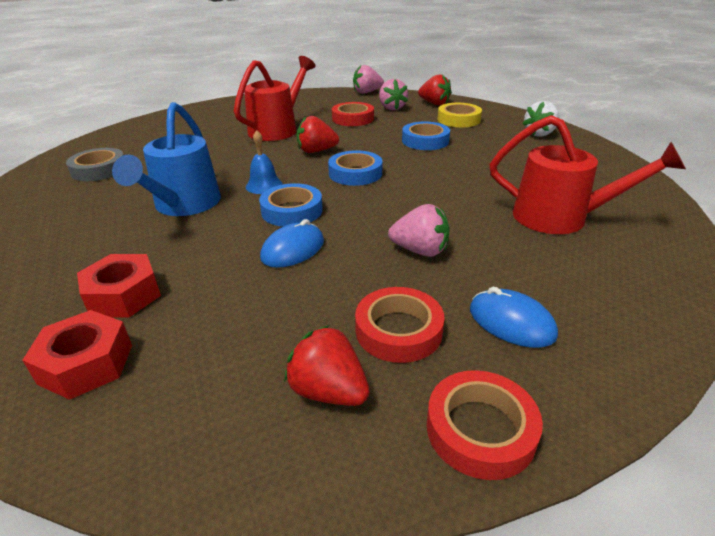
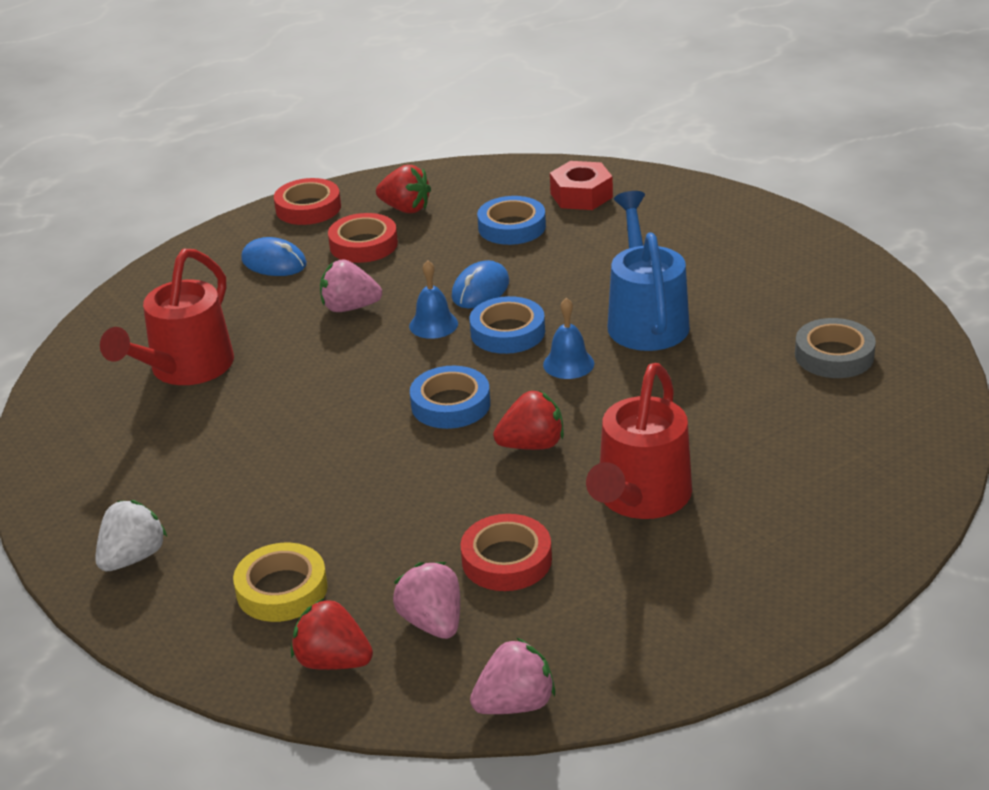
camera: 170 degrees right, 0 degrees up
red nut [77,254,161,317] -> none
blue tape [402,121,450,150] -> blue tape moved to [477,196,546,245]
red watering can [490,115,686,234] -> red watering can turned 75 degrees counterclockwise [100,249,234,385]
none -> blue bell [409,260,458,339]

